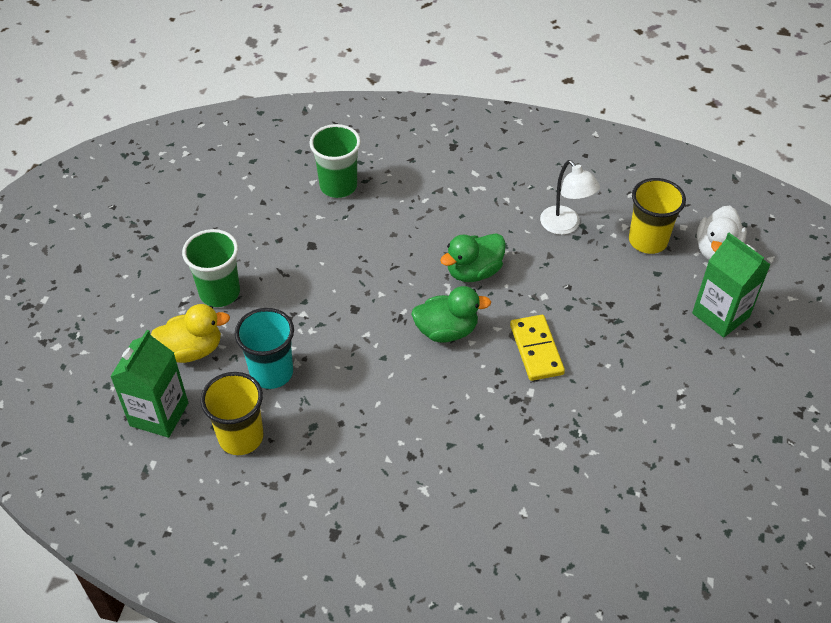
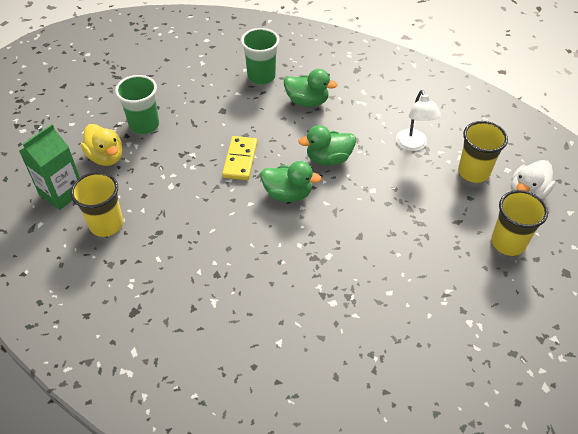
camera: 20 degrees right, 0 degrees up
yellow duck [151,304,230,363] -> yellow duck turned 45 degrees clockwise [81,124,122,166]
turquoise cup [235,308,294,389] -> none
yellow domino [510,315,565,381] -> yellow domino moved to [222,136,258,180]
green carton [692,233,771,338] -> yellow cup [491,190,548,256]
none -> green duck [284,69,338,107]

